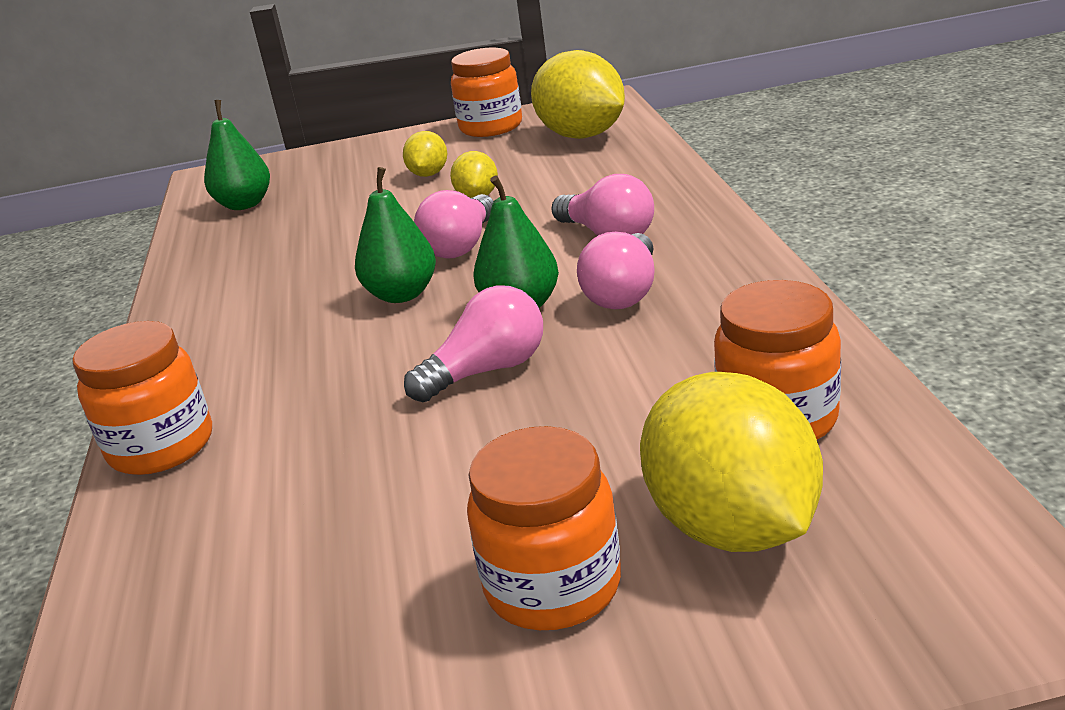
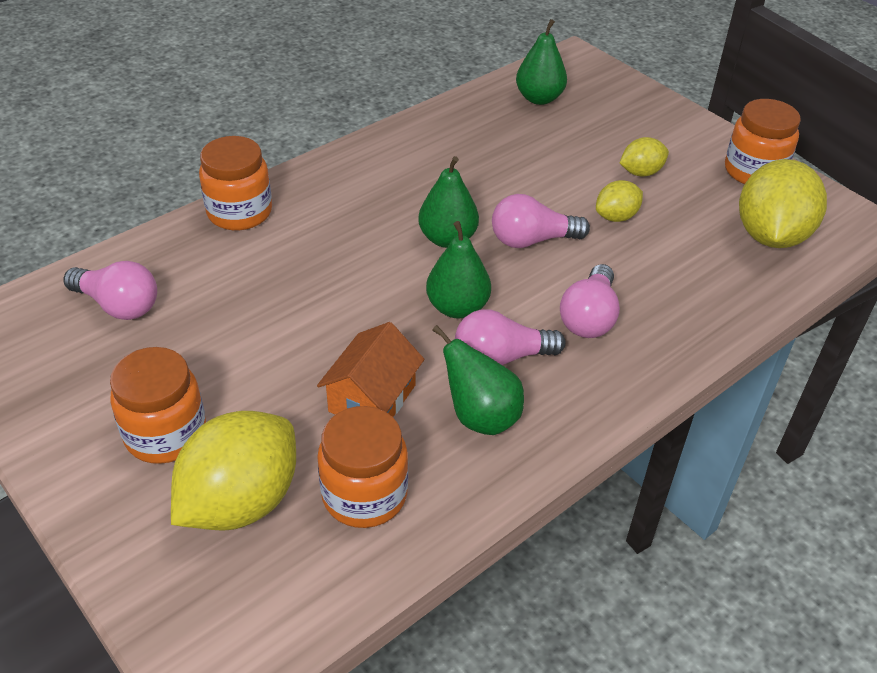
camera: 55 degrees right, 15 degrees up
pink light bulb [404,285,543,402] -> pink light bulb moved to [63,261,157,320]
none -> orange house [317,322,424,417]
none -> green pear [432,325,524,435]

